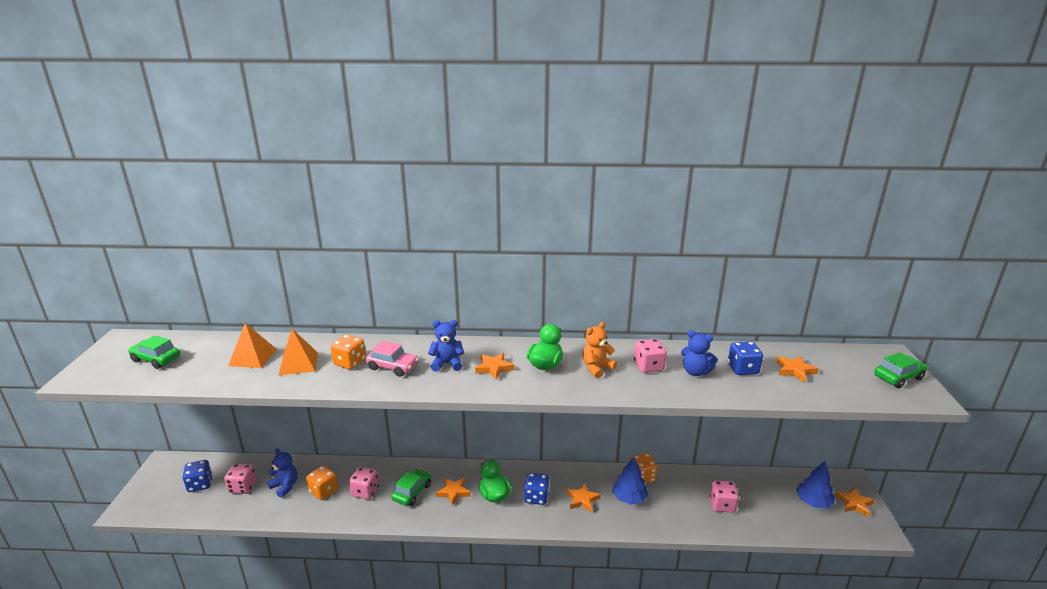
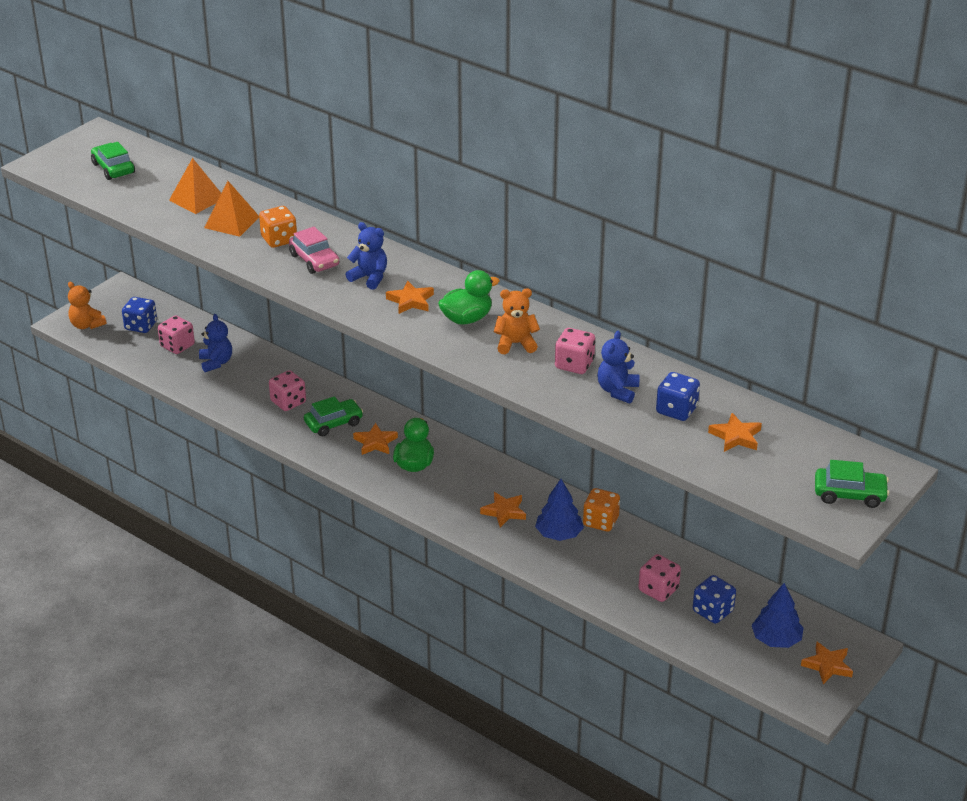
camera: 35 degrees right, 10 degrees up
orange dice [306,465,338,500] -> none
blue dice [524,473,549,505] -> blue dice moved to [693,575,736,624]
blue teddy bear [681,330,718,376] -> blue teddy bear turned 45 degrees clockwise [597,331,639,403]
none -> orange teddy bear [68,282,107,329]

